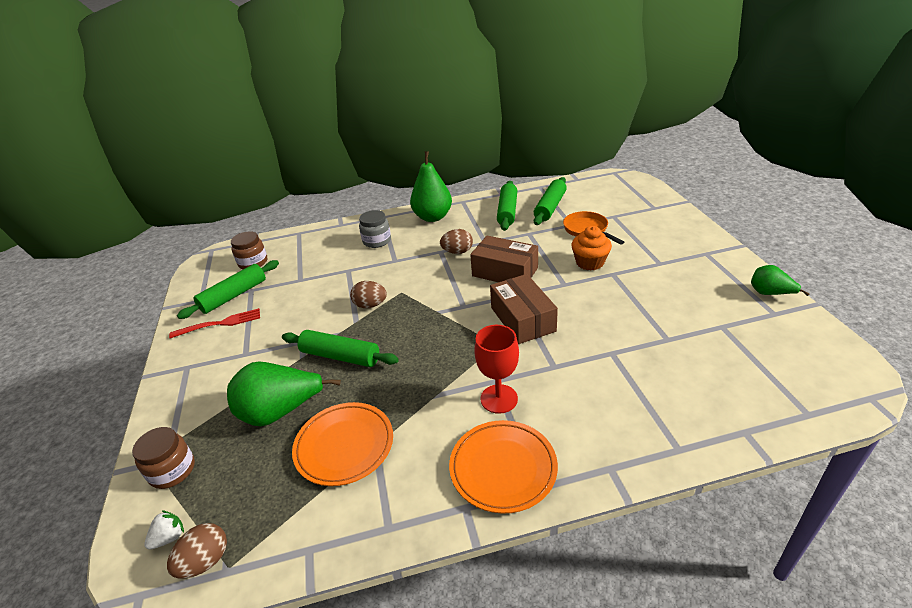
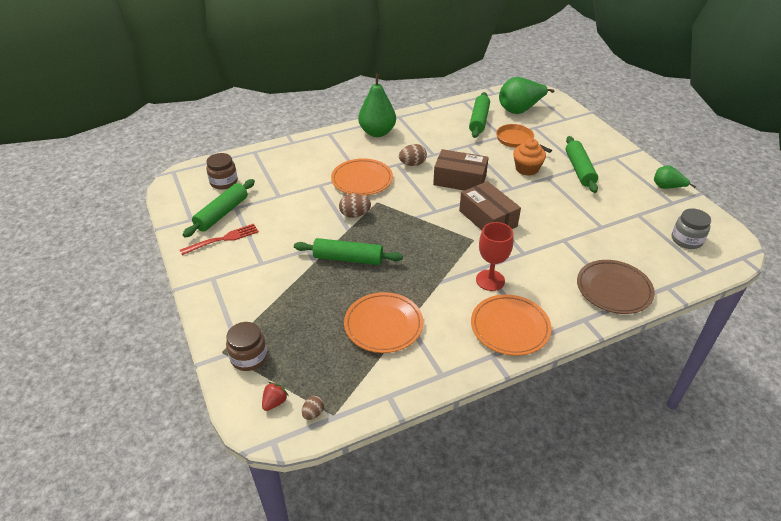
camera: 15 degrees left, 5 degrees up
white strawberry [144,510,184,550] -> red strawberry [262,382,288,411]
brown egg [167,523,227,579] -> brown egg [302,396,324,420], size x0.62
green pear [227,362,341,426] -> green pear moved to [499,77,554,114]
grey jar [359,210,391,248] -> grey jar moved to [672,208,711,249]
green rolling pin [497,181,517,231] -> green rolling pin moved to [566,136,598,193]
none -> orange plate [331,158,393,196]
none -> brown plate [577,260,655,314]

